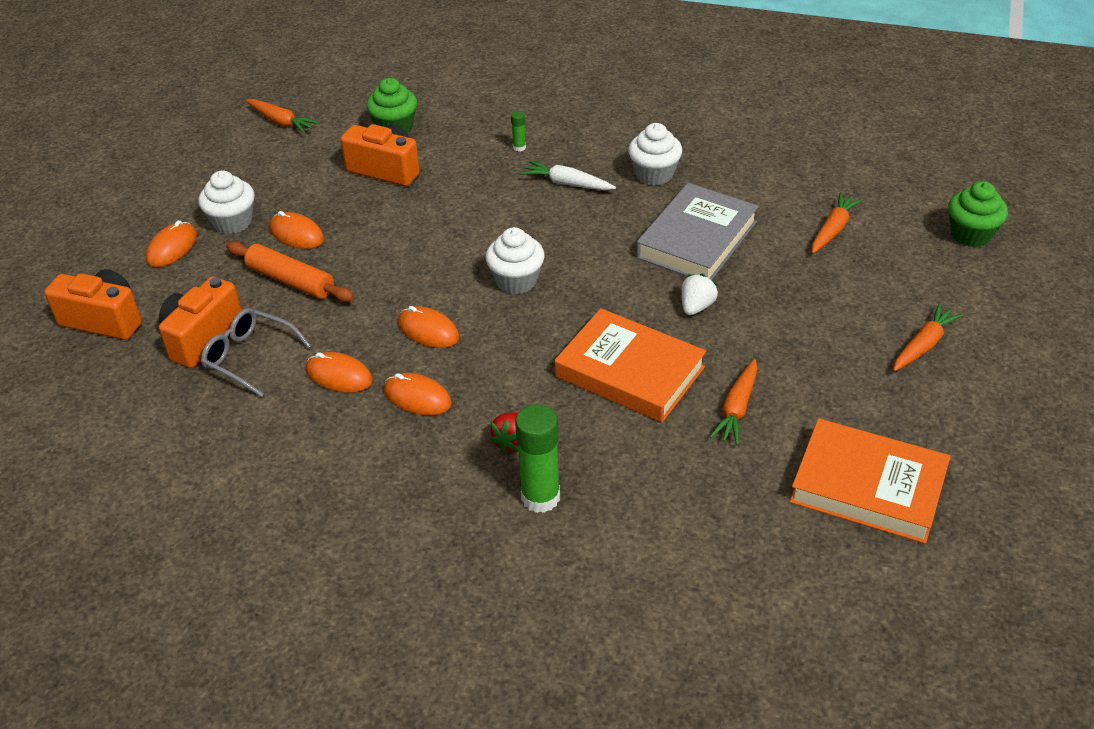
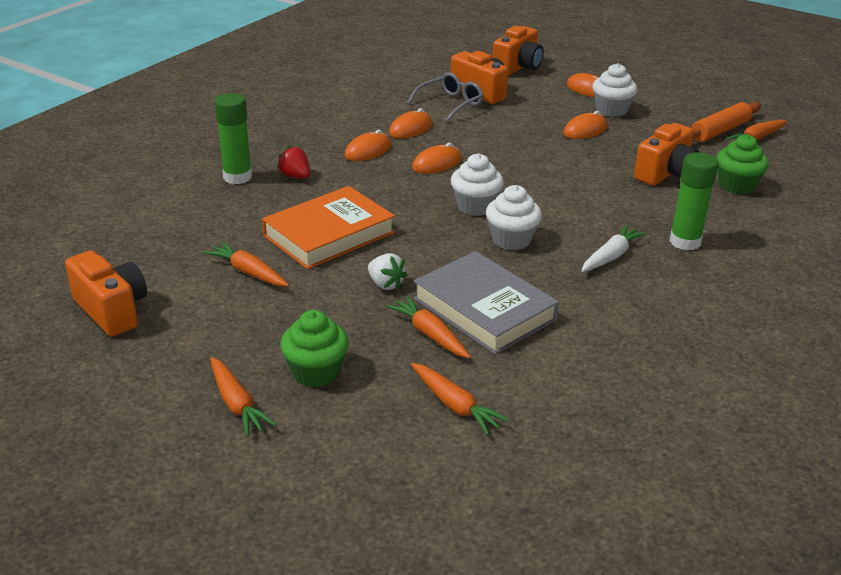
camera: 105 degrees right, 10 degrees down
orange rolling pin [226,241,354,302] -> orange rolling pin moved to [691,102,761,142]
green glue stick [511,111,526,152] -> green glue stick [670,152,718,251], size x2.21
white cupcake [628,123,682,186] -> white cupcake moved to [486,185,542,250]
orange book [789,418,951,544] -> orange camera [65,250,147,337]
green cupcake [948,181,1008,247] -> green cupcake moved to [280,310,349,387]
none -> orange carrot [386,296,471,358]

